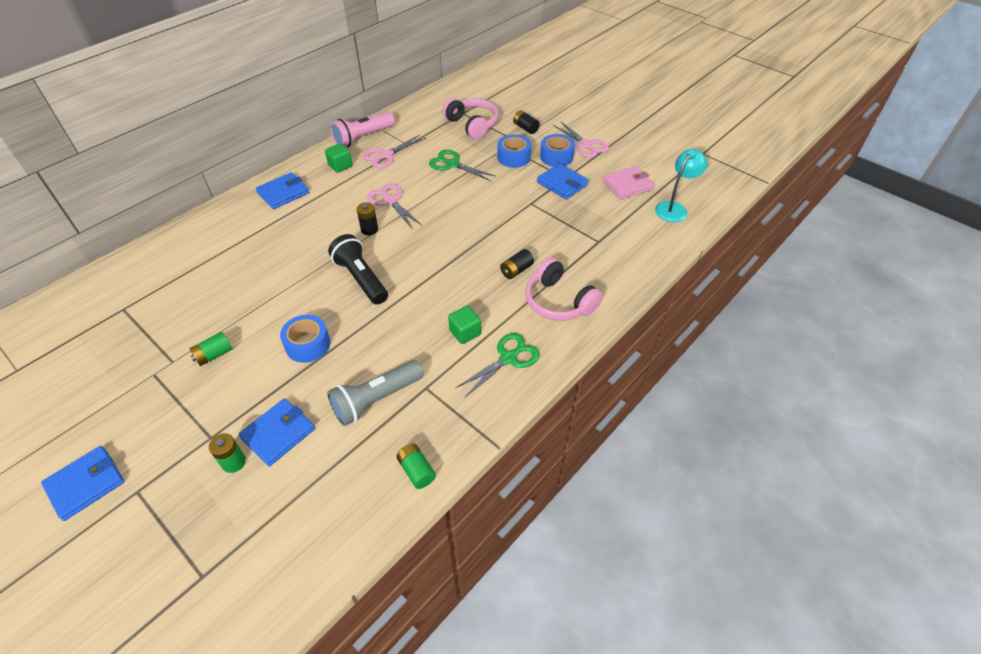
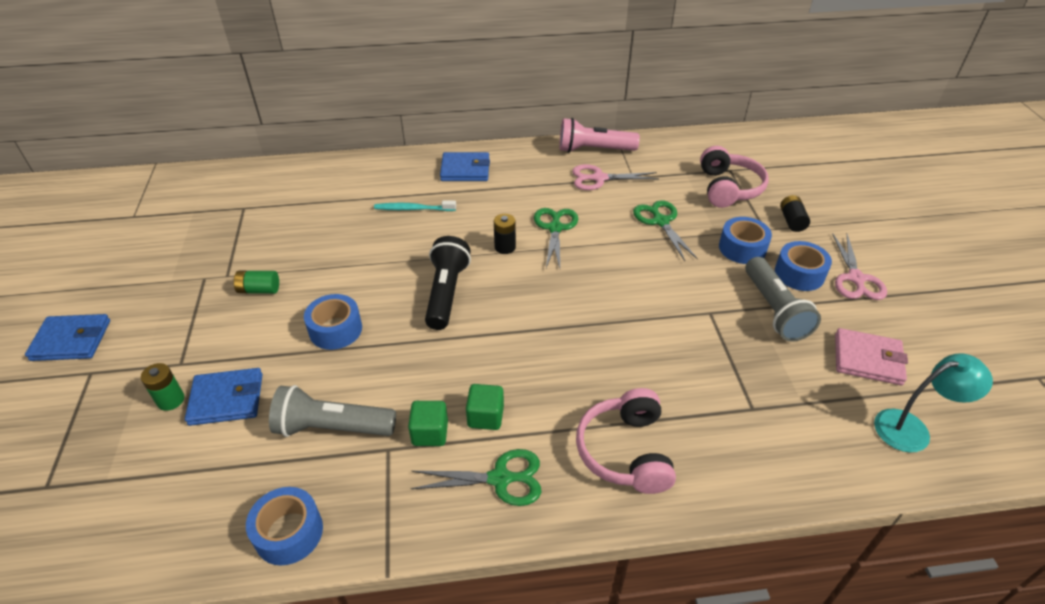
camera: 40 degrees right, 5 degrees down
green cube [325,143,353,173] -> green cube moved to [408,401,448,446]
pink scissors [367,184,422,228] -> green scissors [534,208,578,268]
green battery [396,444,436,489] -> blue tape [246,487,323,565]
black battery [500,249,534,279] -> none
blue wallet [537,163,589,200] -> grey flashlight [745,257,821,342]
none -> turquoise toothbrush [374,200,456,211]

